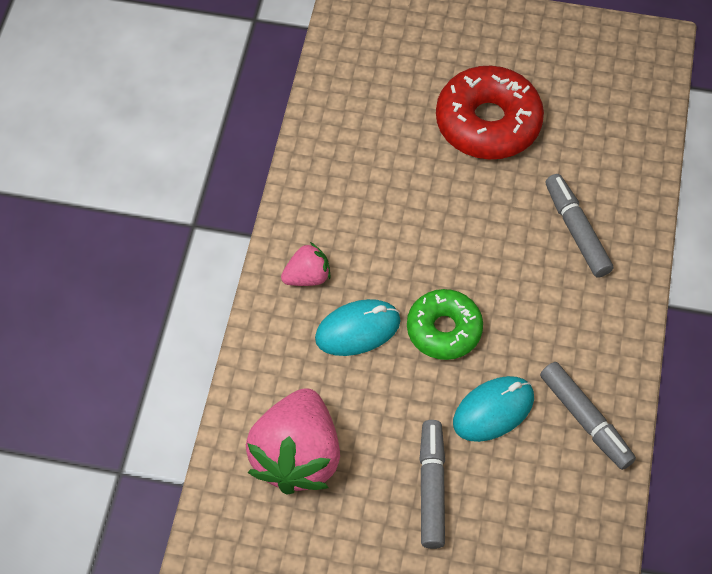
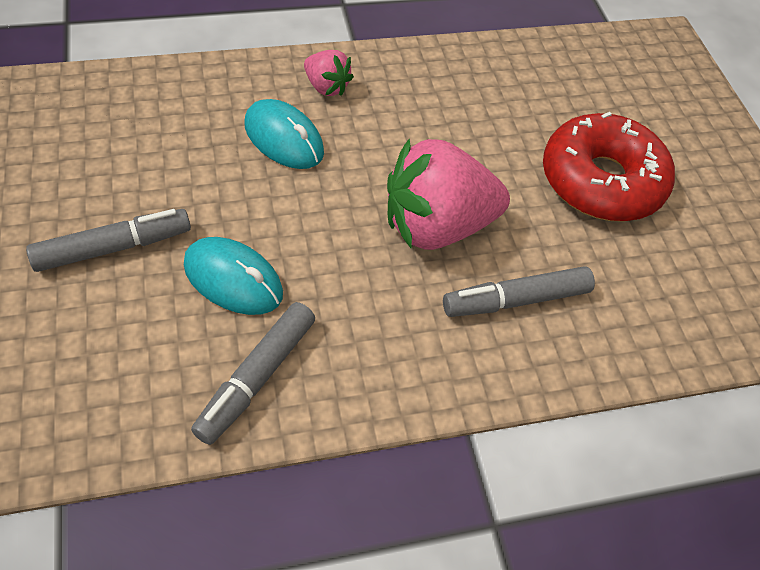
camera: 60 degrees right, 5 degrees down
pink strawberry [246,388,340,495] -> pink strawberry moved to [387,138,510,250]
green donut [407,289,483,360] -> none
grey marker [545,174,613,277] -> grey marker turned 150 degrees counterclockwise [443,266,595,317]

